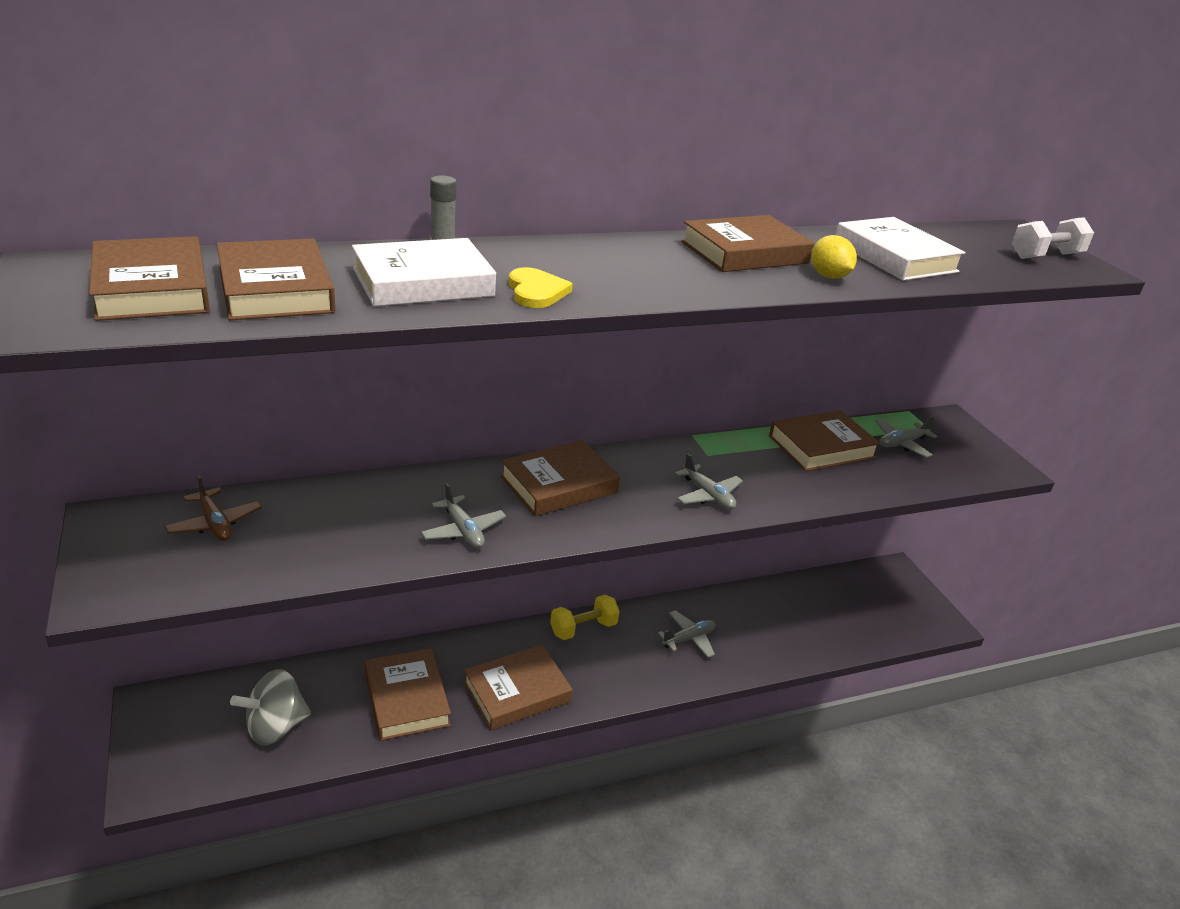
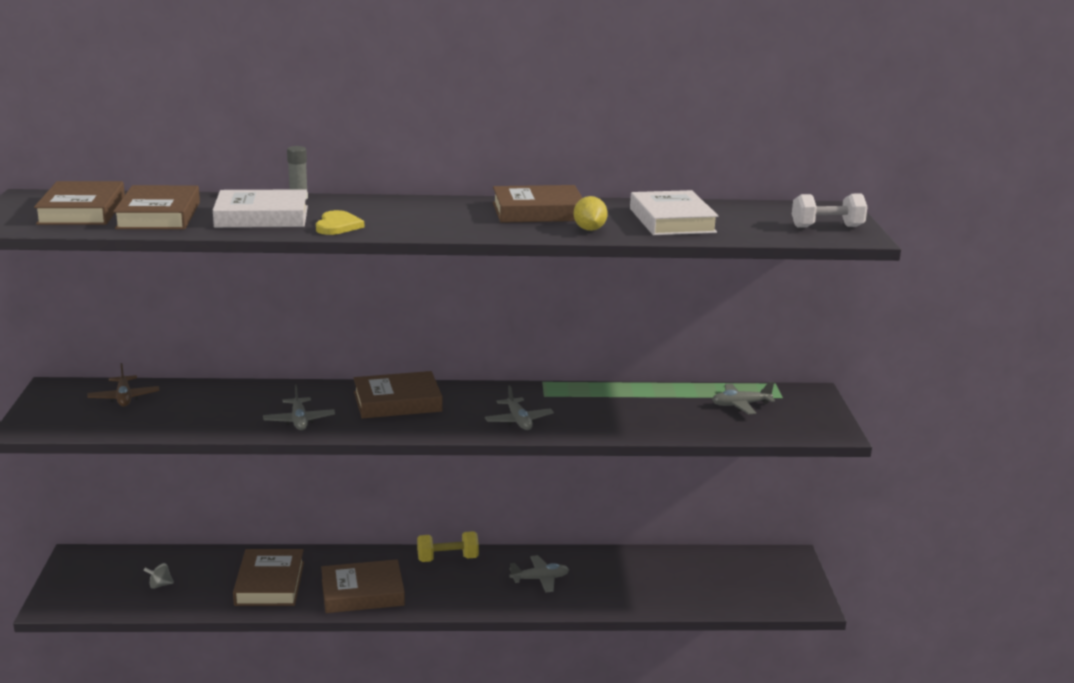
camera: 20 degrees right, 10 degrees down
grey spinning top [230,669,311,745] -> grey spinning top [144,563,174,589], size x0.45
brown book [769,410,880,471] -> none

